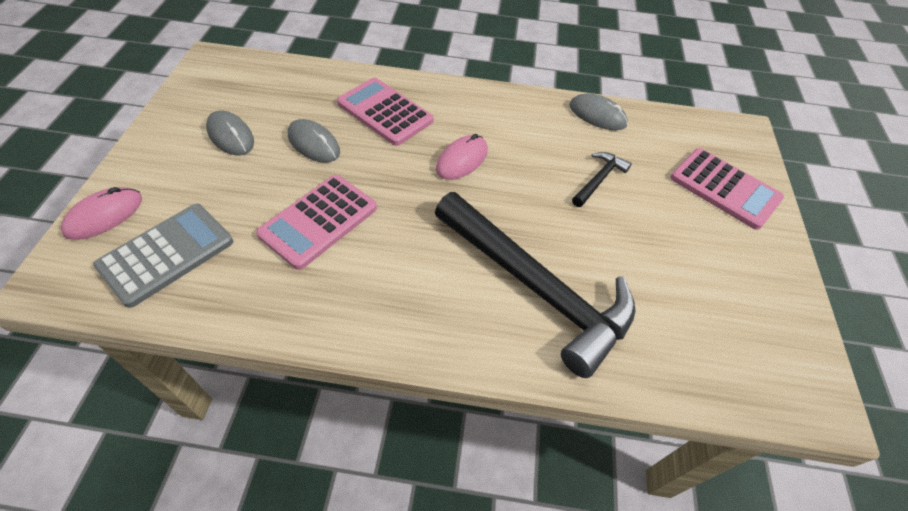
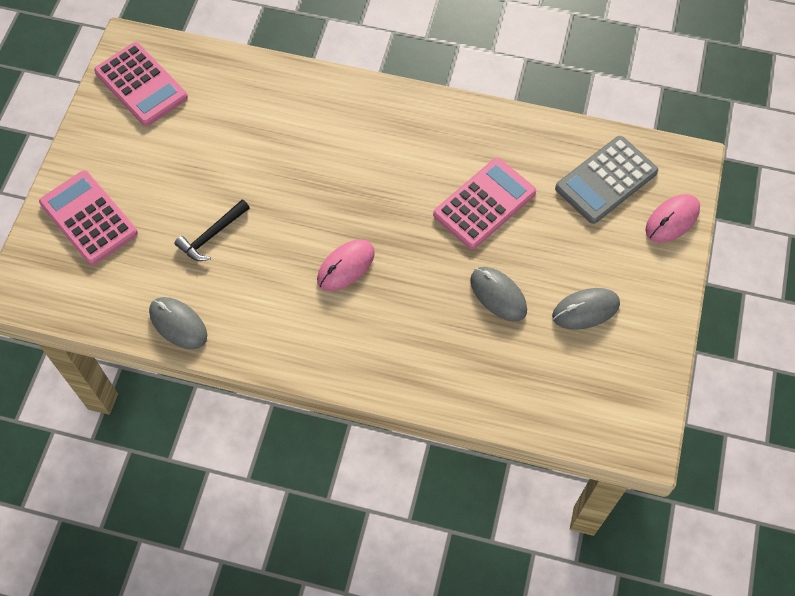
camera: 170 degrees left, 10 degrees up
grey mouse [206,110,254,156] -> grey mouse turned 75 degrees counterclockwise [552,288,620,330]
pink calculator [337,78,434,146] -> pink calculator moved to [94,42,188,126]
black hammer [435,192,636,378] -> none

